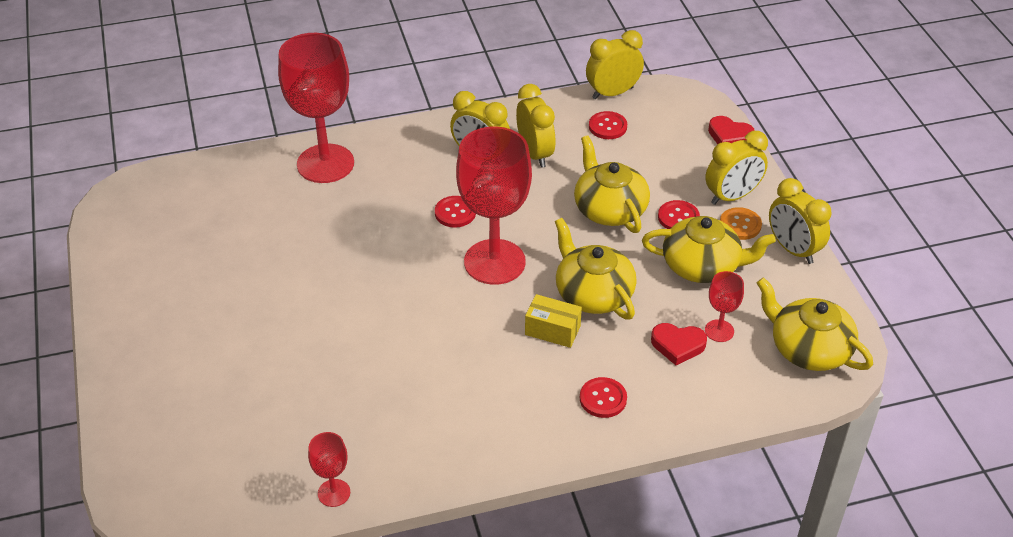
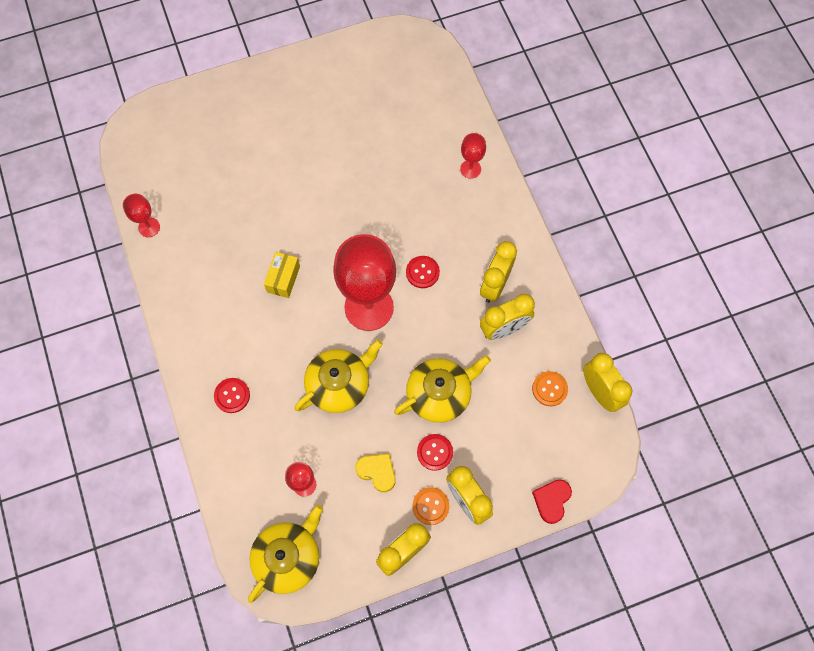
camera: 85 degrees right, 25 degrees up
red goblet [278,33,354,183] -> red goblet [460,133,486,179], size x0.45
yellow box [525,294,582,348] -> yellow box moved to [264,252,300,298]
red button [589,111,627,139] -> orange button [532,371,568,406]
yellow teapot [642,216,776,283] -> yellow heart [355,453,395,492]
red heart [651,323,707,365] -> none

